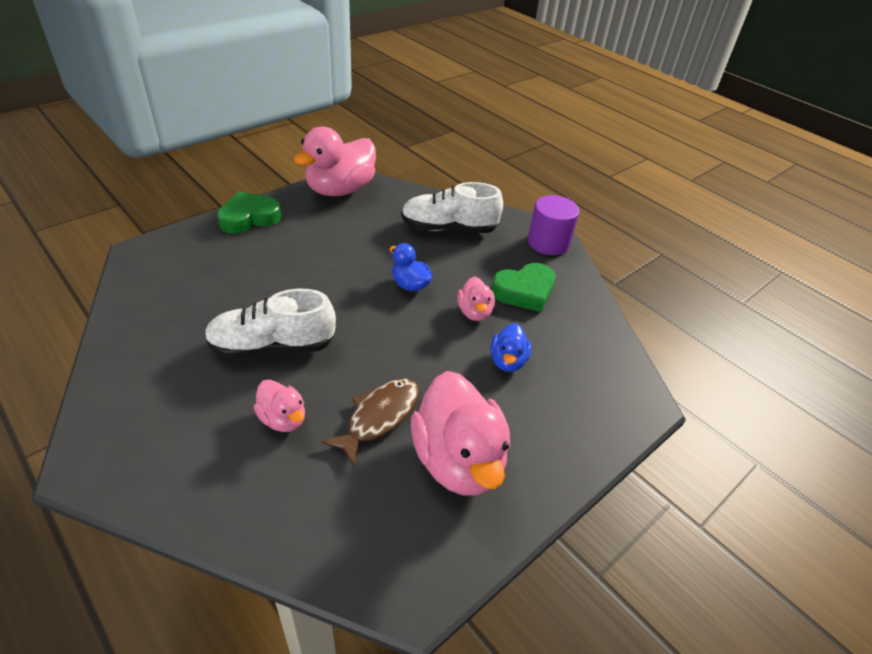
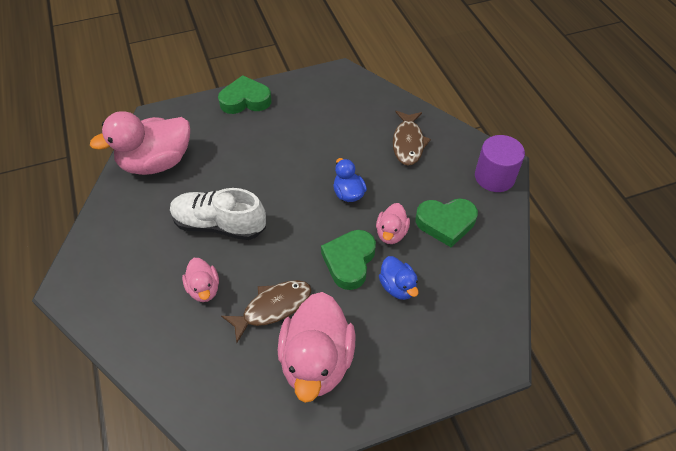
camera: 25 degrees right, 10 degrees up
pink duck [293,127,376,196] -> pink duck moved to [90,111,190,175]
white shoe [401,182,503,233] -> brown fish [393,111,431,166]
blue duck [490,323,531,372] -> blue duck turned 60 degrees counterclockwise [379,256,419,300]
none -> green heart [321,230,376,290]

